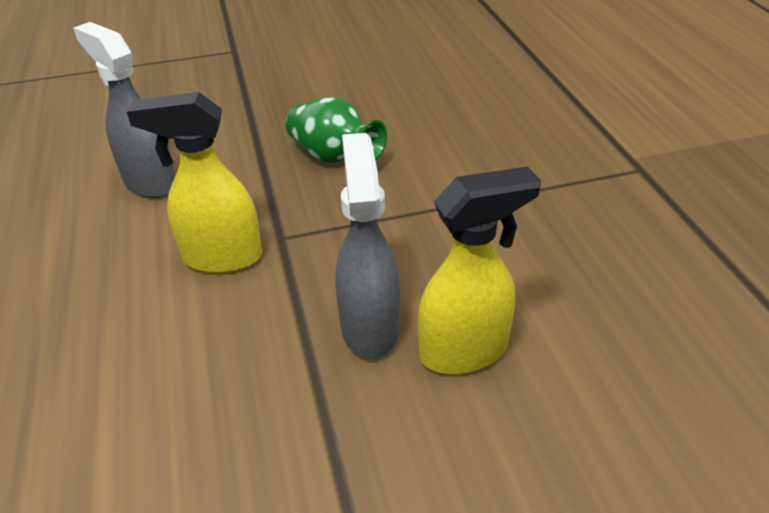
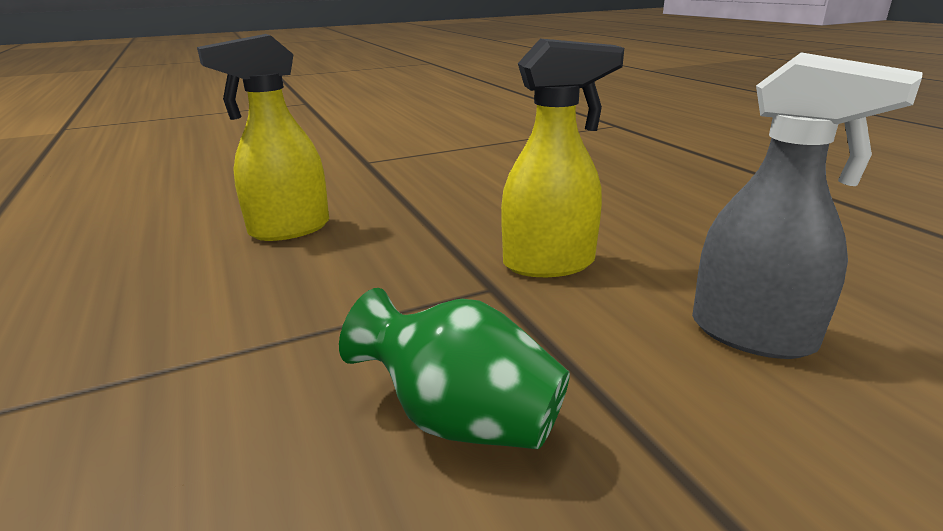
camera: 170 degrees right, 15 degrees down
grey spray bottle [336,133,400,359] -> none

